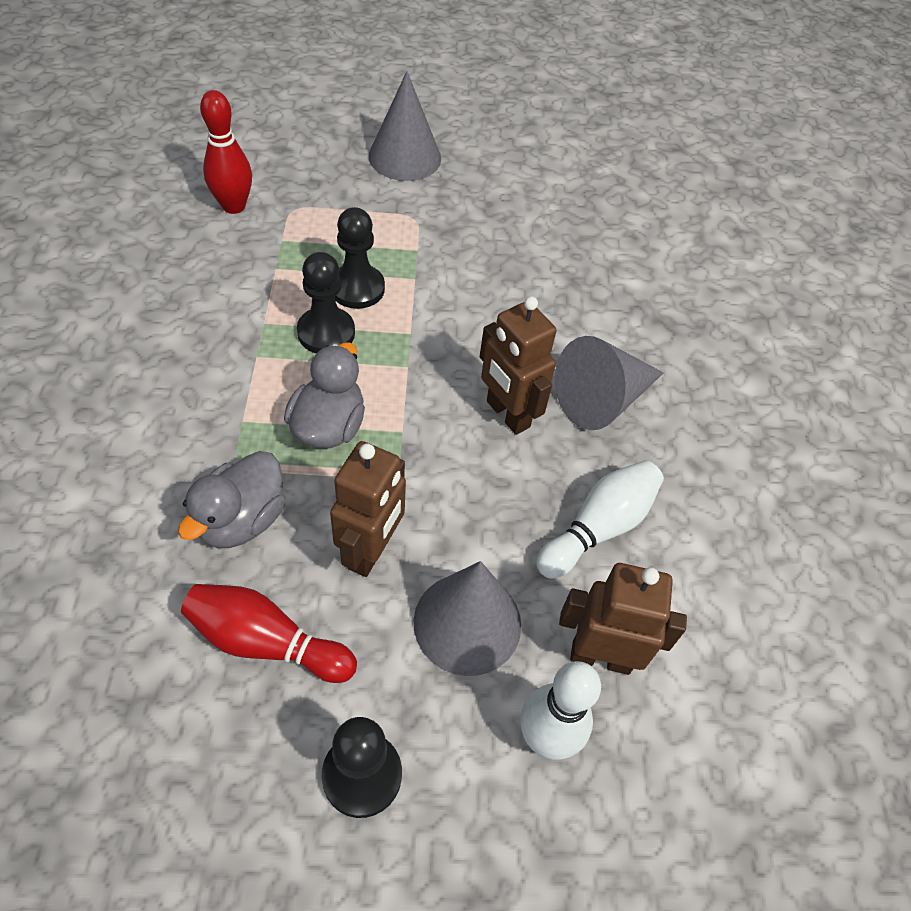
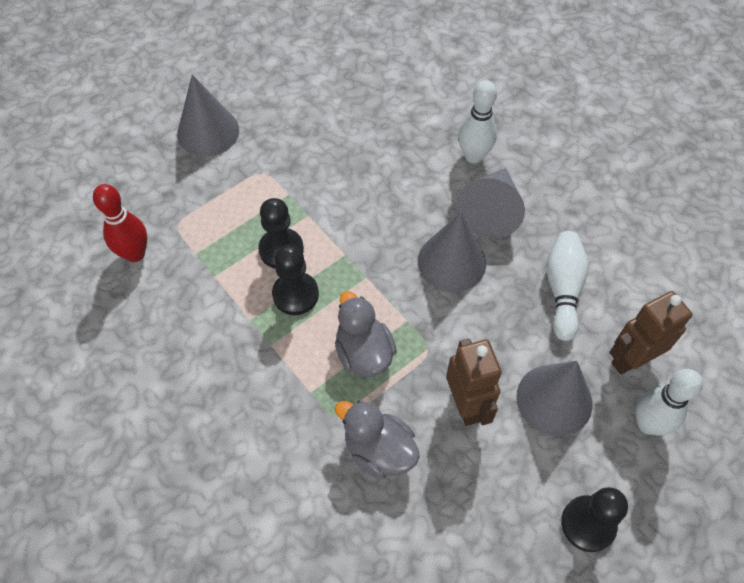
camera: 35 degrees left, 5 degrees up
grey duck [178,451,286,548] -> grey duck turned 135 degrees clockwise [335,401,420,479]
red bowling pin [181,584,357,683] -> none
brown robot [480,296,556,435] -> grey cone [418,212,486,292]
none -> white bowling pin [458,80,497,163]

